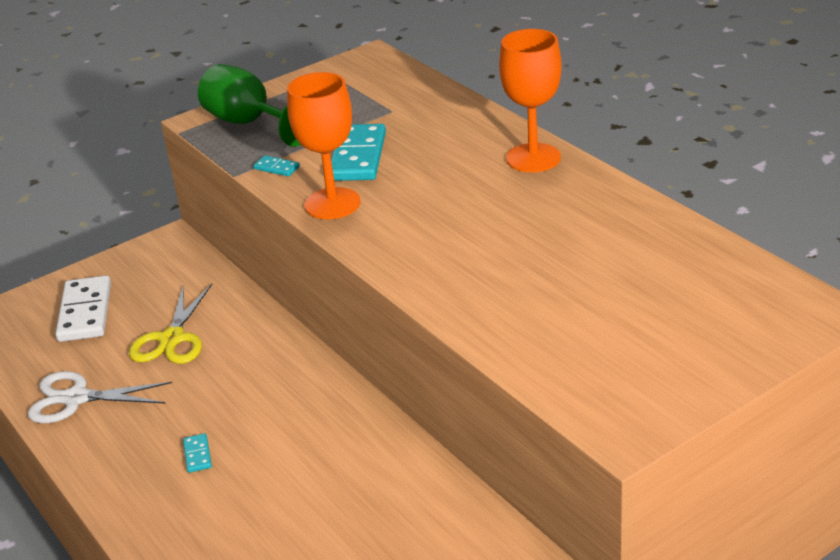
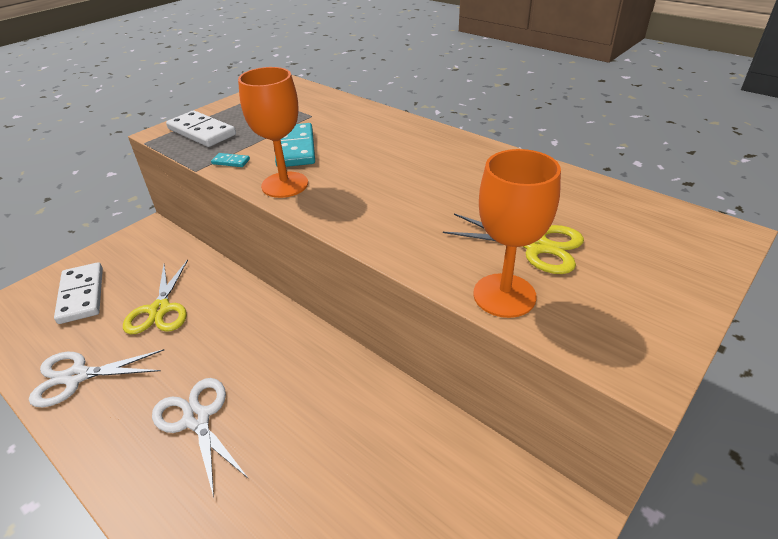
camera: 15 degrees left, 5 degrees up
turquoise domino [183,433,212,473] -> white scissors [152,378,249,498]
green goblet [198,64,301,147] -> white domino [166,110,236,147]
orange goblet [499,29,562,172] -> orange goblet moved to [473,149,561,318]
none -> yellow scissors [443,213,584,274]

